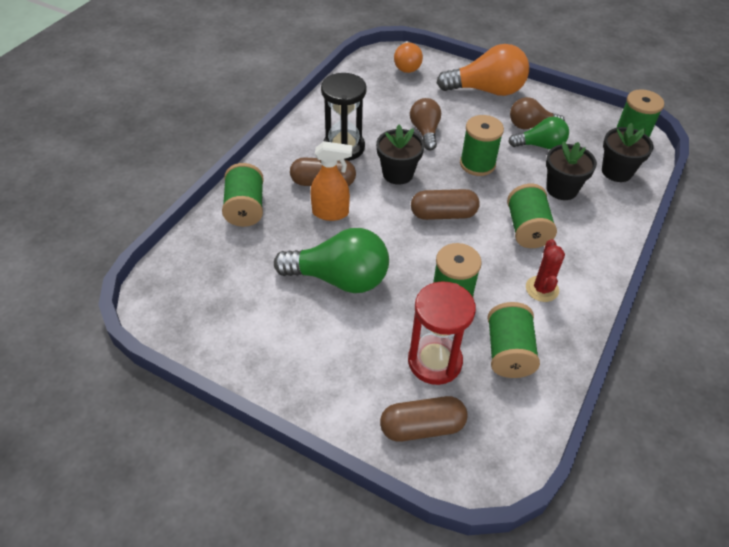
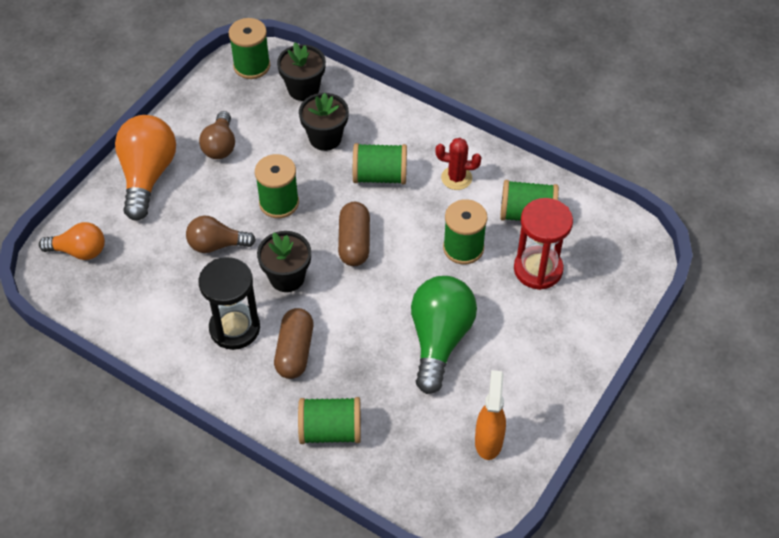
camera: 85 degrees left, 5 degrees up
orange spray bottle [310,141,352,221] -> orange spray bottle moved to [475,370,506,460]
brown capsule [380,396,468,441] -> none
green light bulb [508,117,569,149] -> none

